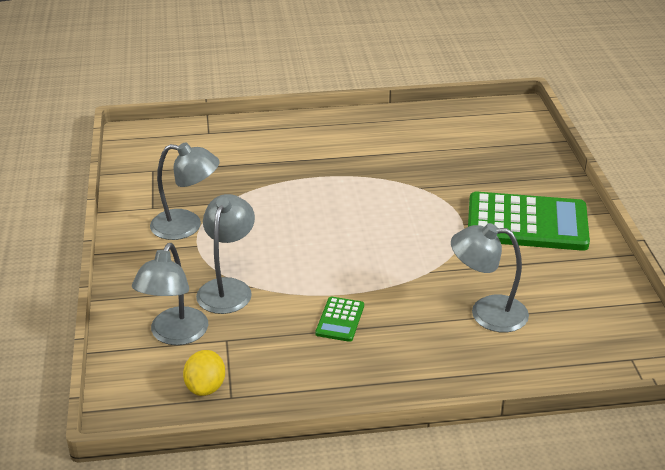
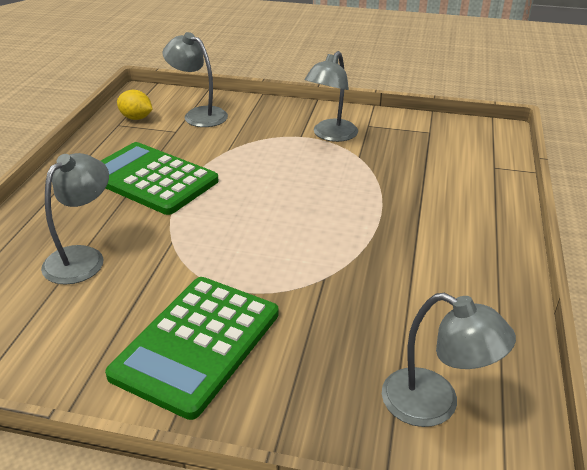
camera: 110 degrees right, 0 degrees up
grey lamp [196,194,255,314] -> grey lamp moved to [382,293,516,427]
green calculator [315,297,364,342] -> green calculator [101,142,219,215], size x2.28

